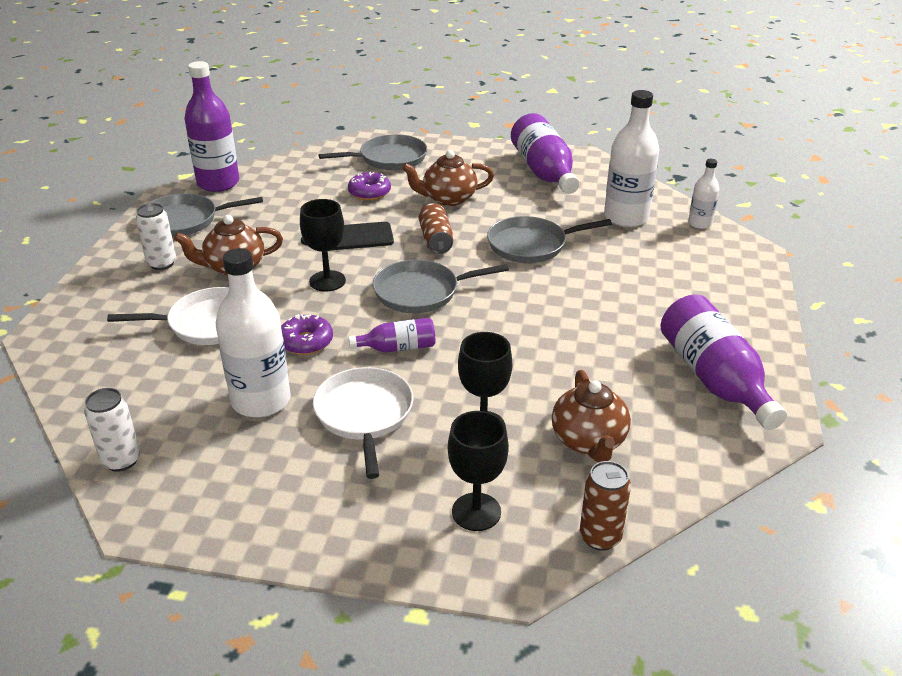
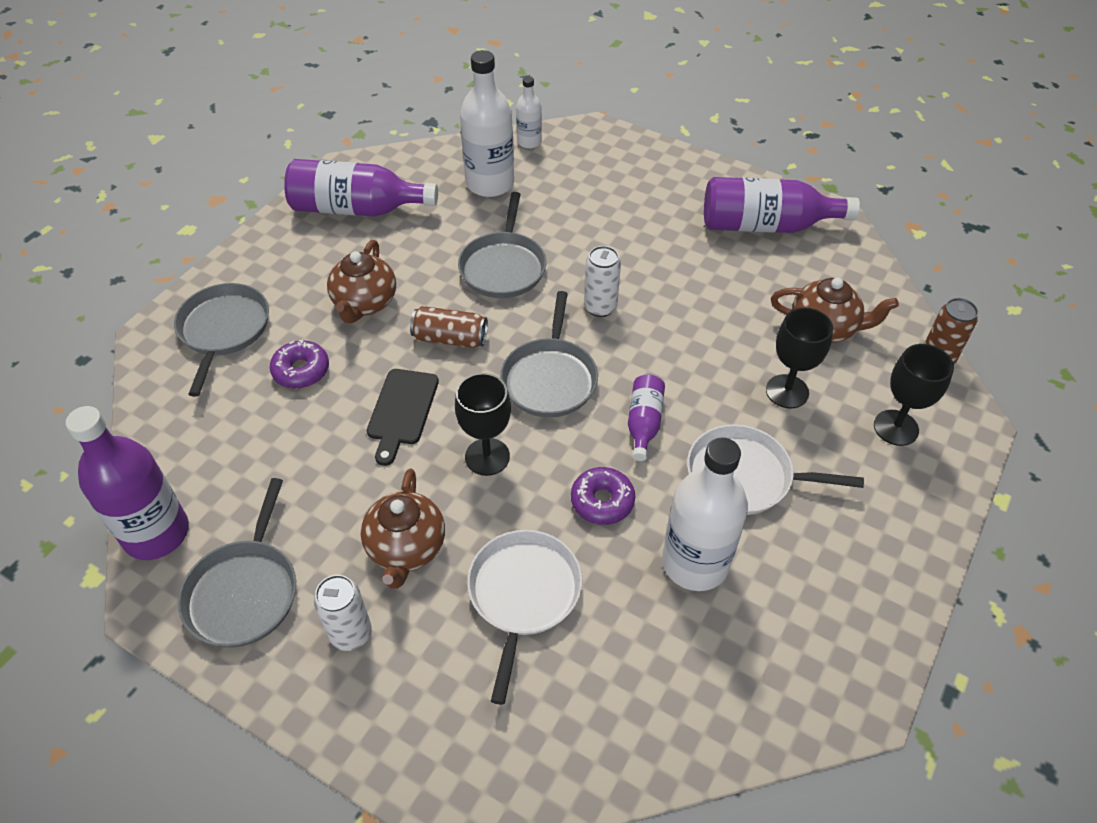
camera: 70 degrees left, 15 degrees up
white can [84,388,140,472] -> white can moved to [584,246,621,317]

